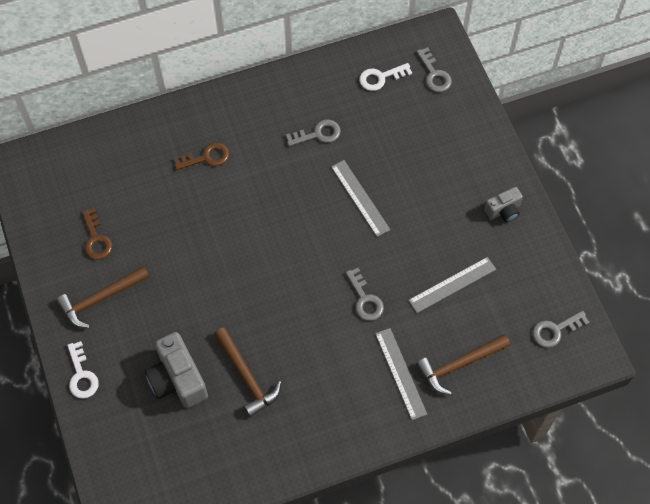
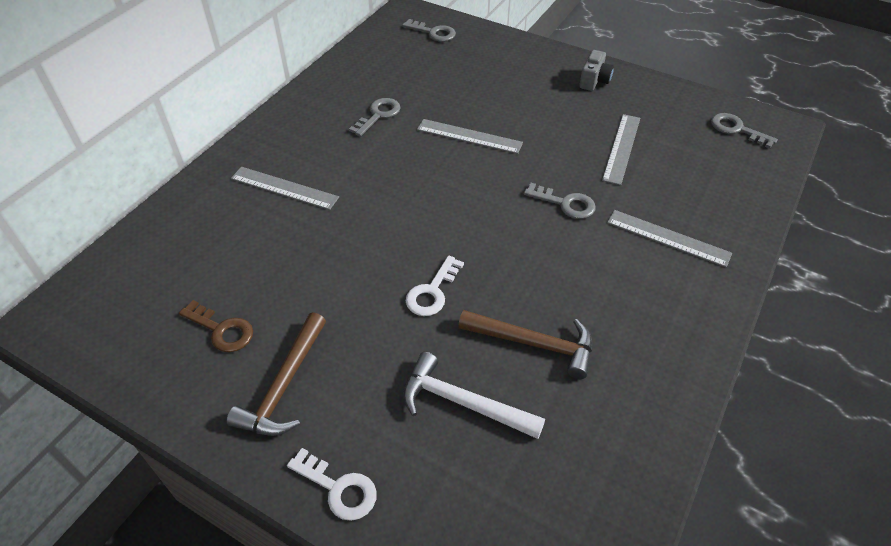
camera: 40 degrees left, 15 degrees down
grey camera [145,332,208,408] -> white hammer [403,352,545,439]
brown key [174,142,229,170] -> grey ruler [231,167,339,210]
white key [359,63,412,91] -> white key moved to [406,255,464,316]
brown hammer [416,334,510,395] -> none
grey key [533,311,590,348] -> grey key turned 105 degrees clockwise [711,113,778,149]

